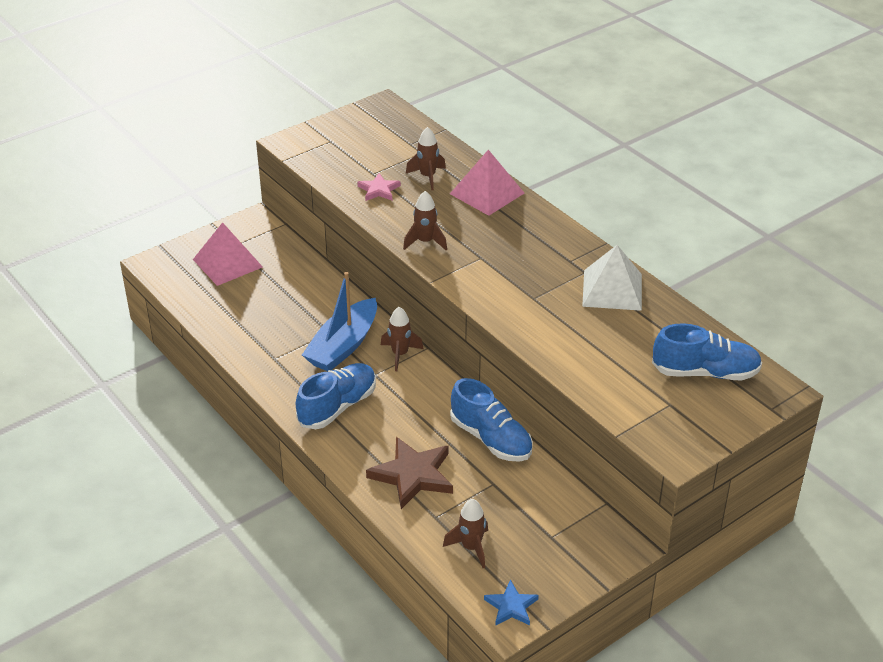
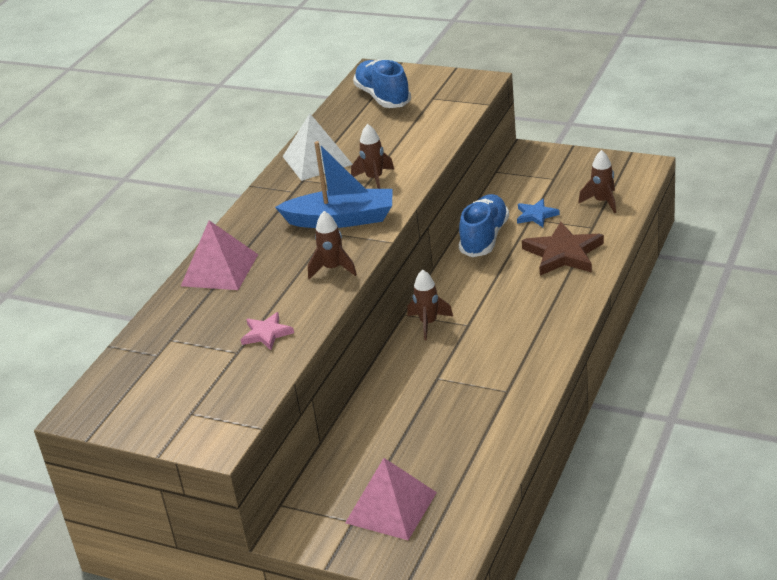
camera: 115 degrees left, 5 degrees down
blue shoe [296,363,376,429] -> none
blue boat [302,272,377,371] -> blue boat moved to [275,141,393,228]
brown rocket [406,127,446,190] -> brown rocket moved to [351,124,394,189]
blue star [484,580,539,626] -> blue star moved to [517,199,560,227]

